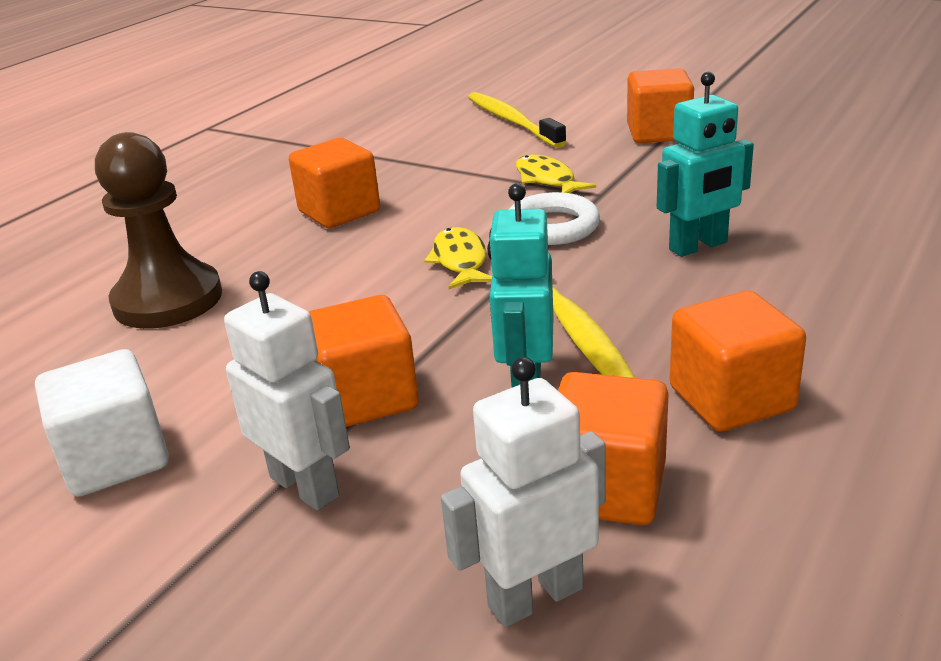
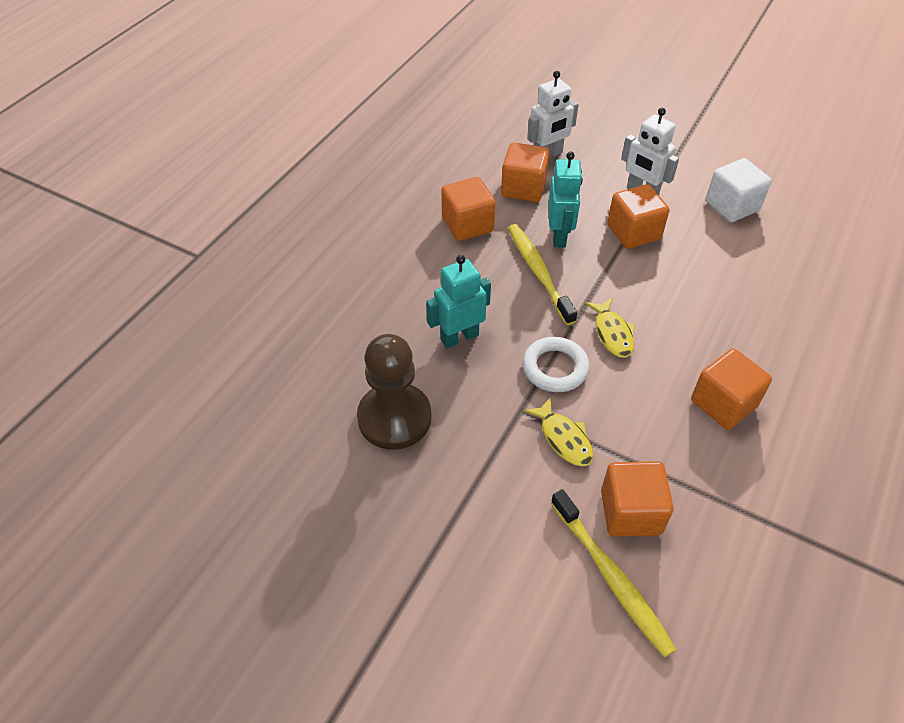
camera: 175 degrees right, 20 degrees up
brown pawn [95,132,222,329] -> brown pawn moved to [357,334,431,450]
orange cube [627,68,694,143] -> orange cube moved to [601,461,674,536]

